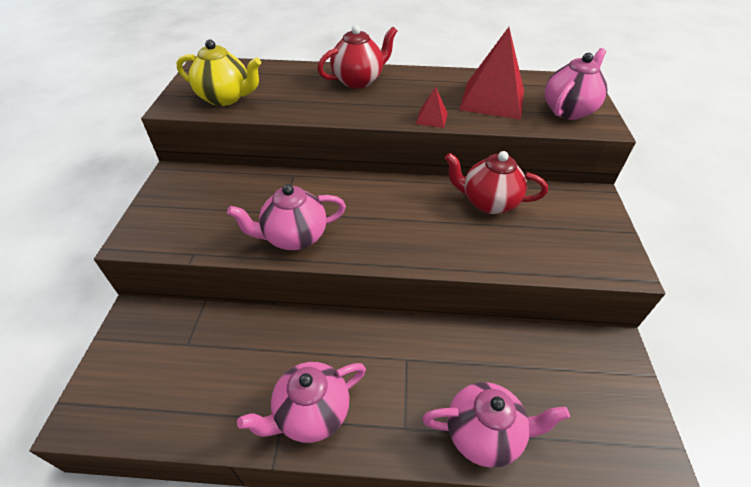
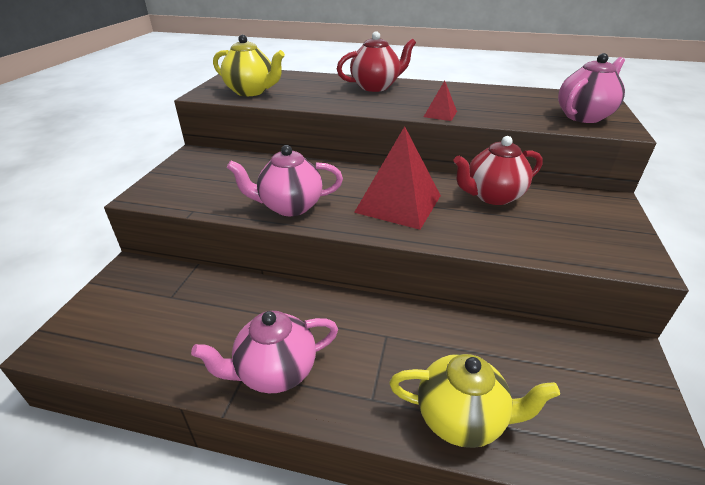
camera: 10 degrees right, 10 degrees down
pink teapot [422,382,570,468] -> yellow teapot [389,354,560,448]
red teapot [445,151,548,214] -> red teapot turned 45 degrees counterclockwise [454,136,543,205]
red pyramid [459,27,524,120] -> red pyramid moved to [354,126,441,230]

